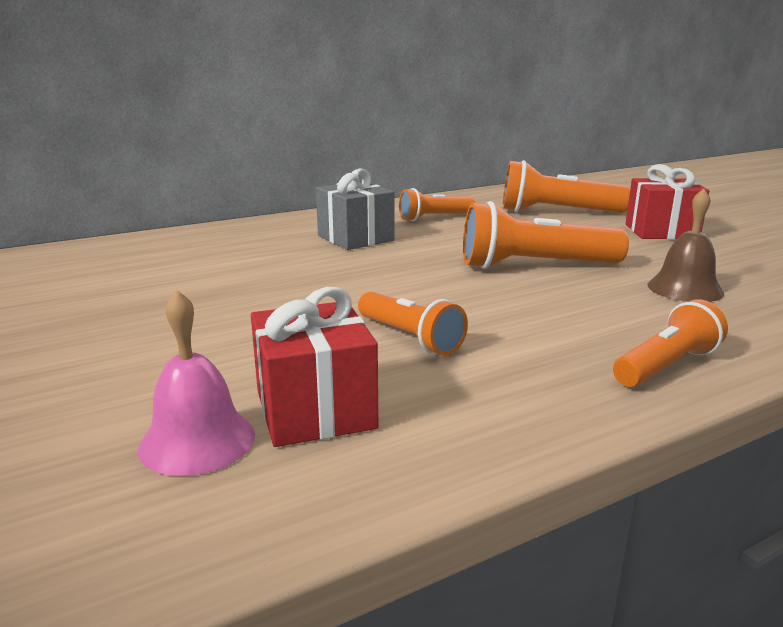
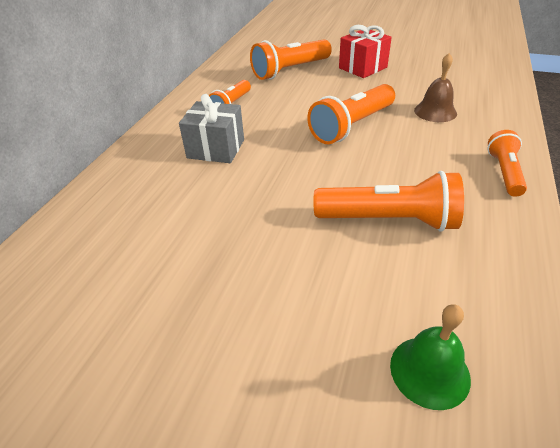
camera: 40 degrees left, 20 degrees up
pink bell [138,290,255,476] -> green bell [390,304,471,410]
red gift [251,287,378,447] -> none
orange flashlight [358,292,468,355] -> orange flashlight [314,171,464,232], size x1.63

